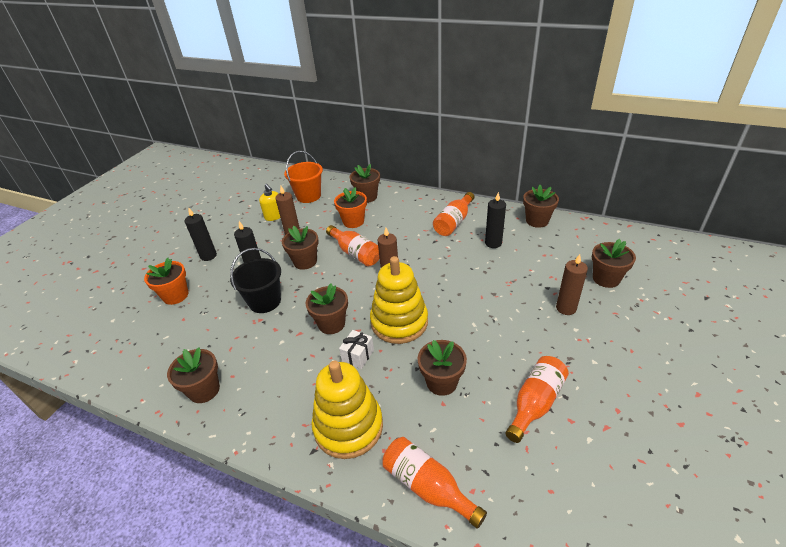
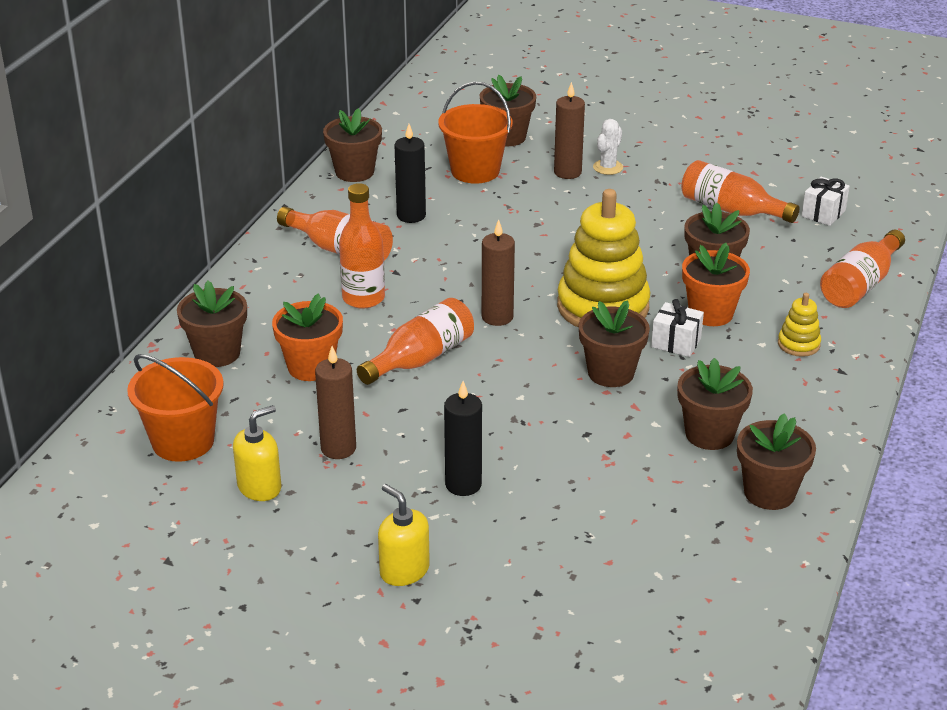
camera: 95 degrees left, 5 degrees down
orange flower pot [144,258,188,305] -> orange flower pot moved to [682,243,750,326]
black candle [185,207,217,261] -> yellow soap dispenser [378,484,430,586]
black bucket [230,248,281,313] -> none
brown flower pot [282,226,319,270] -> brown flower pot moved to [678,358,753,450]
yellow stacking toy [311,361,383,459] -> yellow stacking toy [778,293,821,357], size x0.44
none -> orange bottle [339,183,385,309]
none -> orange bucket [438,82,513,184]
none -> white cactus [593,119,623,175]
none -> white gift [802,177,850,226]

